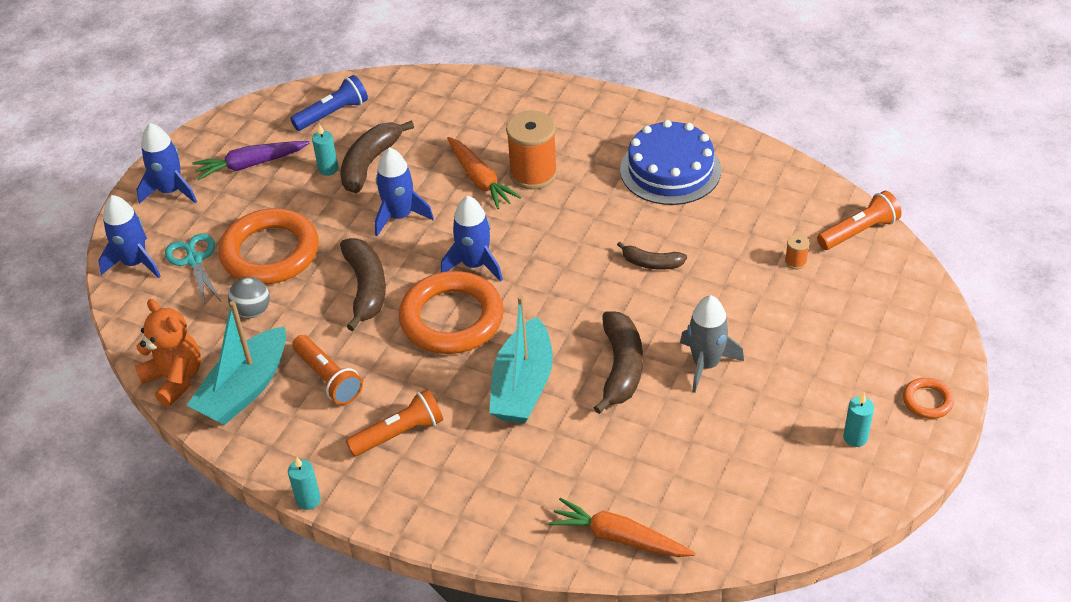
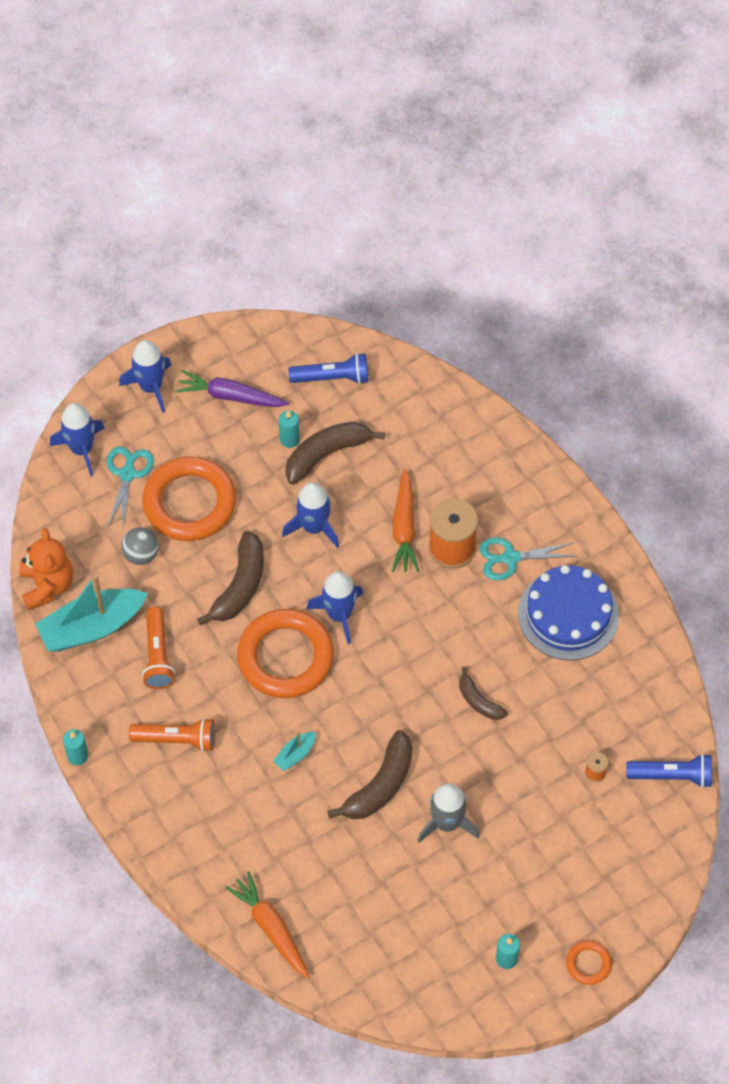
camera: 30 degrees right, 15 degrees up
turquoise boat [489,295,553,424] -> turquoise boat [273,731,316,771], size x0.45
orange flashlight [817,191,902,250] -> blue flashlight [627,754,712,788]
none -> turquoise scissors [479,537,575,580]

